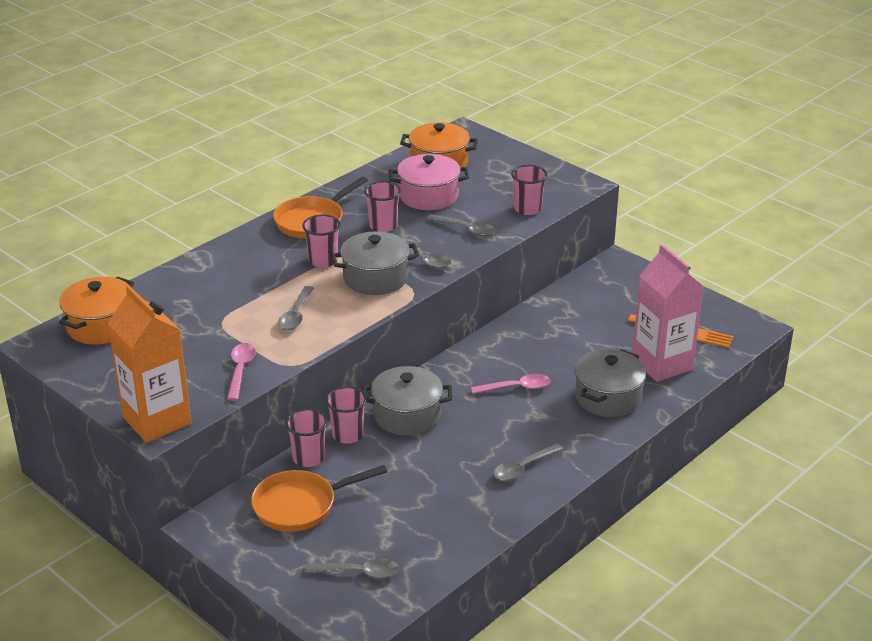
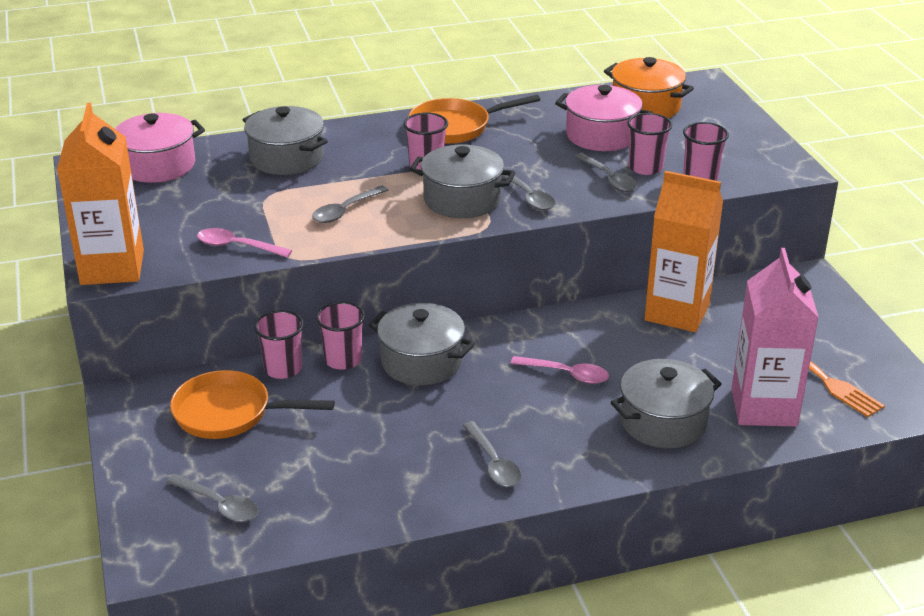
camera: 30 degrees right, 0 degrees up
orange pot [59,277,134,345] -> pink pot [115,113,205,183]
pink spoon [227,343,256,401] -> pink spoon turned 105 degrees counterclockwise [197,228,292,258]
pink cup [364,181,401,232] -> pink cup moved to [627,113,672,175]
grey spoon [493,443,563,481] -> grey spoon turned 105 degrees counterclockwise [462,421,522,487]
none -> grey pot [243,106,328,175]
none -> orange carton [644,171,723,332]

